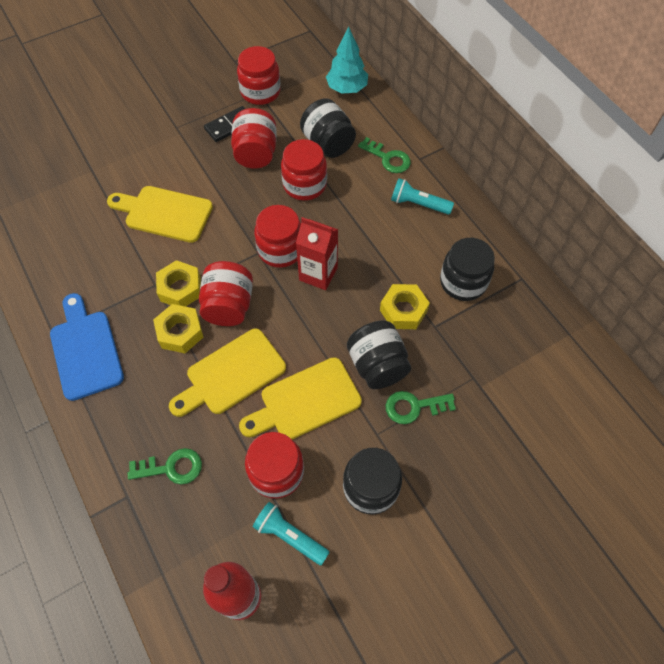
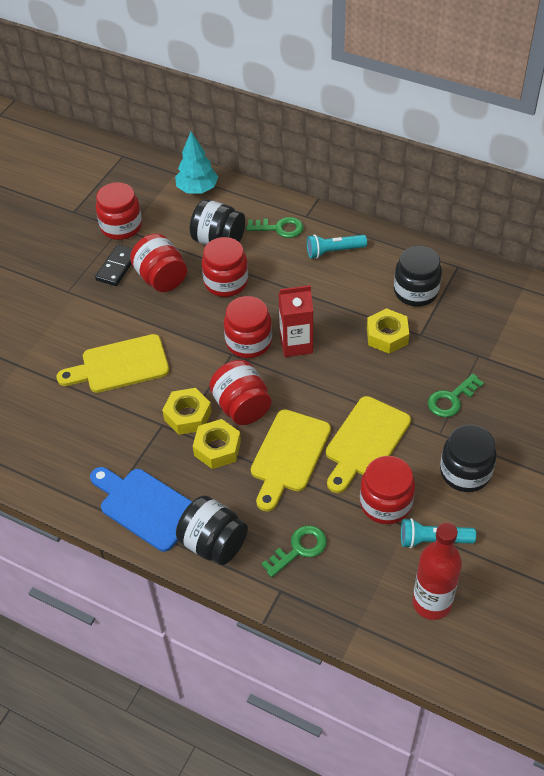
camera: 30 degrees left, 10 degrees down
black jar [347,320,411,389] -> black jar moved to [176,495,248,565]

